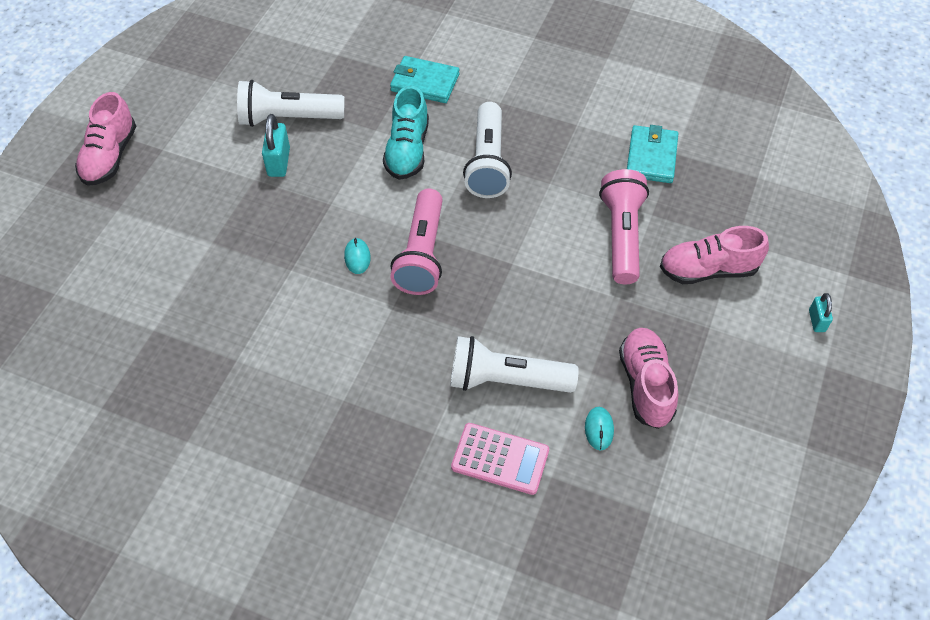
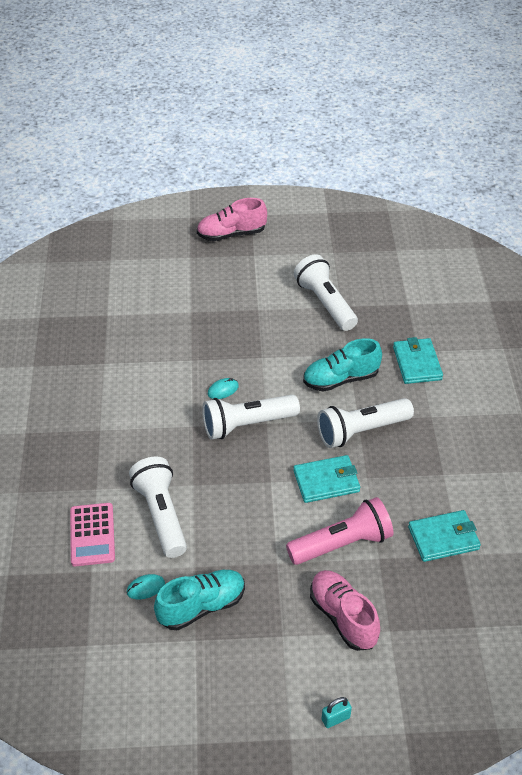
camera: 65 degrees right, 10 degrees down
turquoise padlock [262,114,290,177] -> none
pink flashlight [390,189,443,295] -> white flashlight [202,395,300,440]
pink shoe [619,328,678,429] -> turquoise shoe [154,570,245,631]
none -> turquoise wallet [293,455,360,503]

